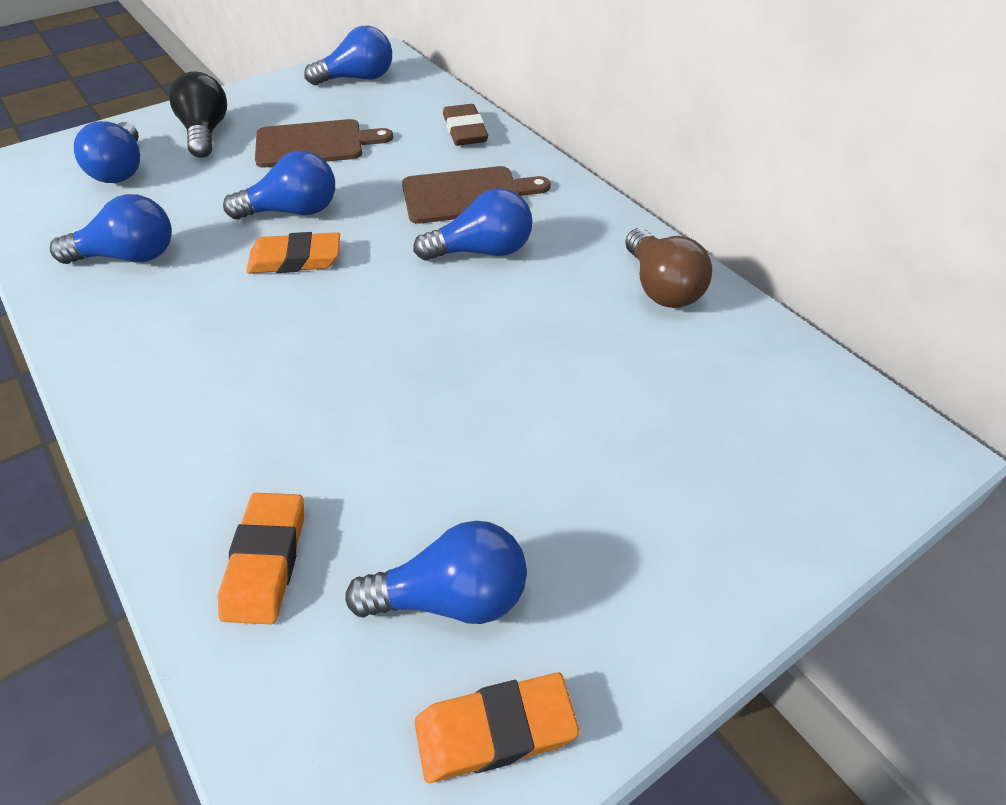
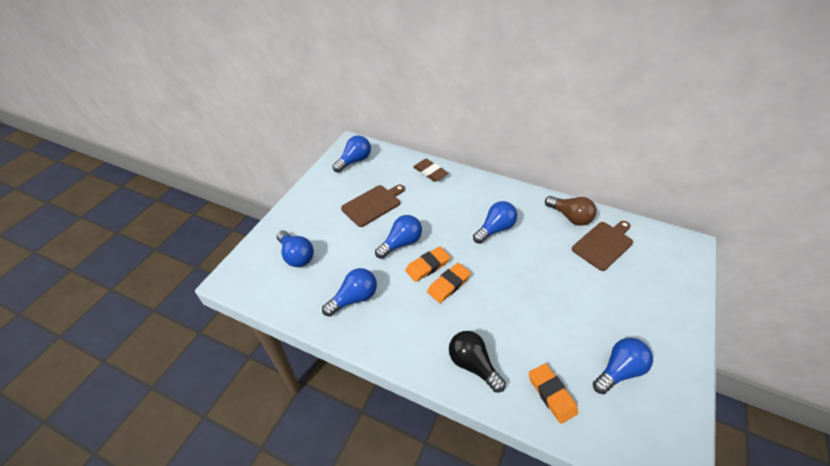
camera: 30 degrees left, 0 degrees up
black light bulb [169,71,227,158] -> black light bulb moved to [449,331,506,393]
brown cutting board [402,166,551,224] -> brown cutting board moved to [572,221,633,271]
orange eraser [415,672,579,783] -> orange eraser moved to [427,263,471,303]

